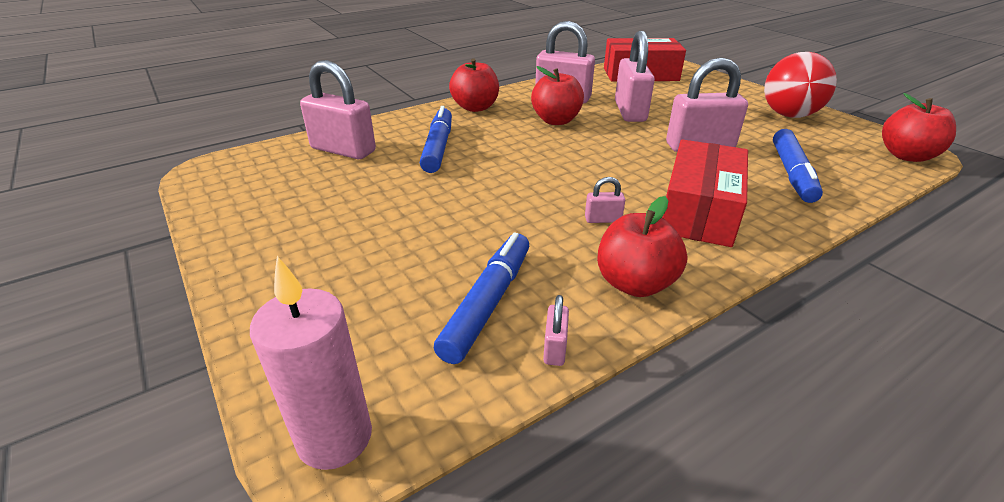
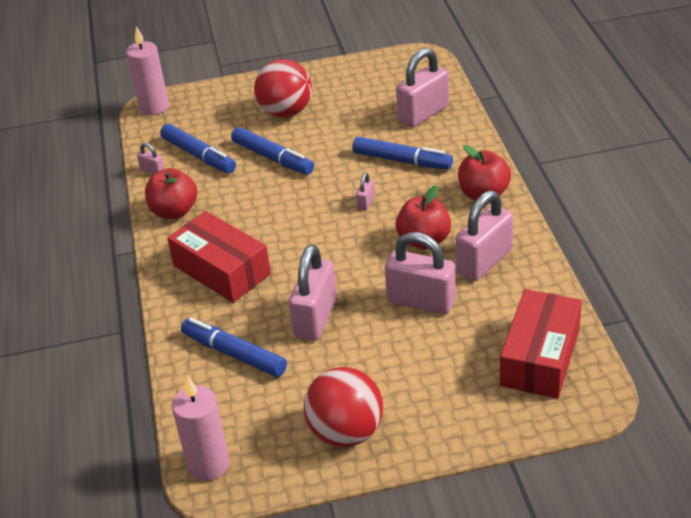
camera: 115 degrees right, 5 degrees up
pink padlock [585,177,625,223] -> pink padlock moved to [356,173,375,211]
red apple [882,93,956,162] -> pink candle [172,376,230,481]
none -> blue marker [231,127,314,175]
none -> red ball [254,59,312,117]

